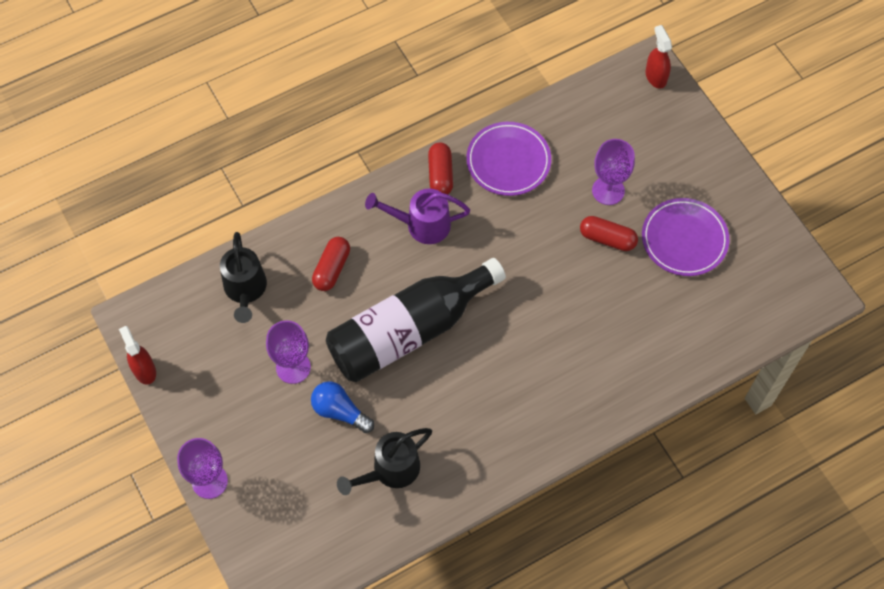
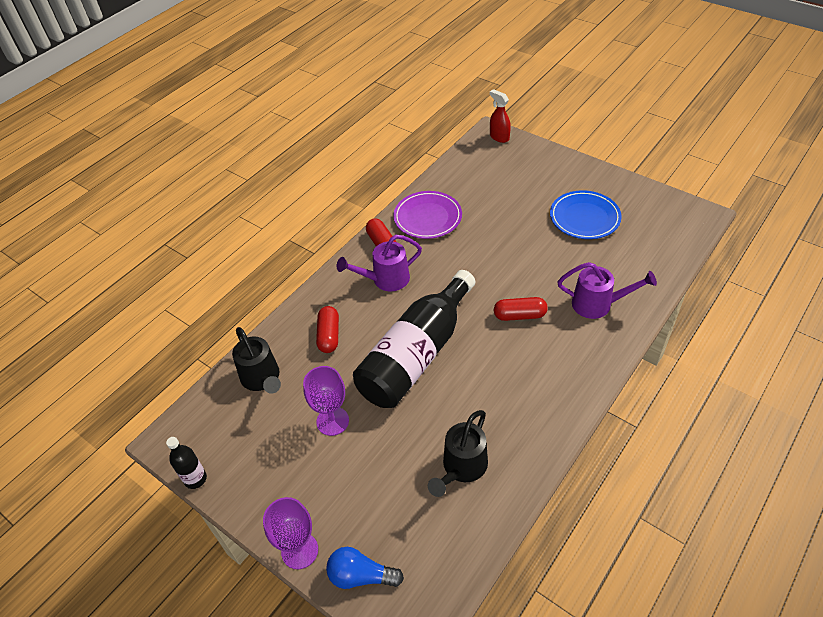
camera: 20 degrees left, 15 degrees down
red spray bottle [119,326,156,385] -> black bottle [166,437,207,489]
blue light bulb [311,382,374,433] -> blue light bulb moved to [326,547,404,589]
red capsule [580,216,638,251] -> red capsule moved to [494,297,548,321]
purple goblet [592,139,635,205] -> none
purple plate [642,198,729,276] -> blue plate [550,190,622,239]
none -> purple watering can [557,262,657,319]

